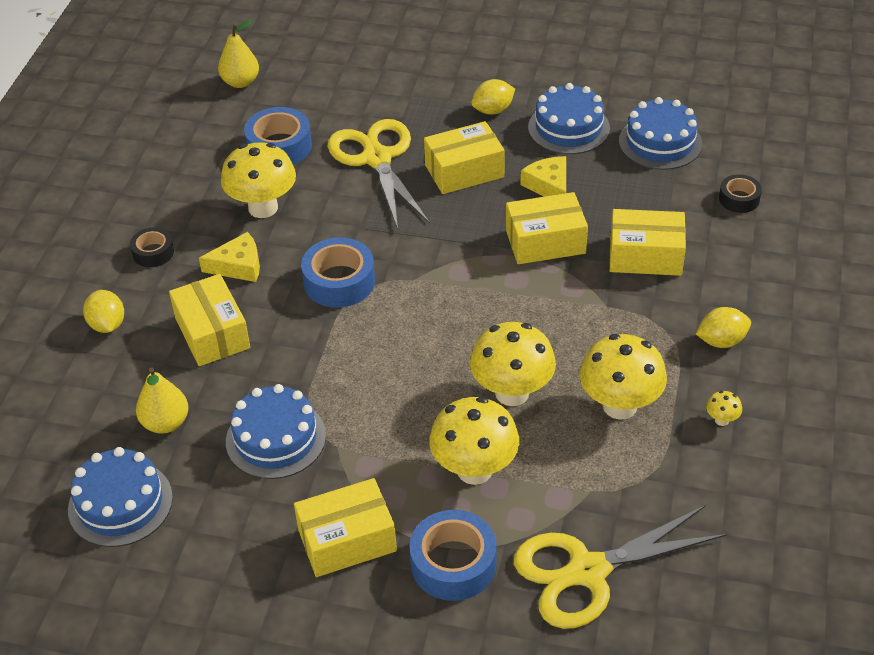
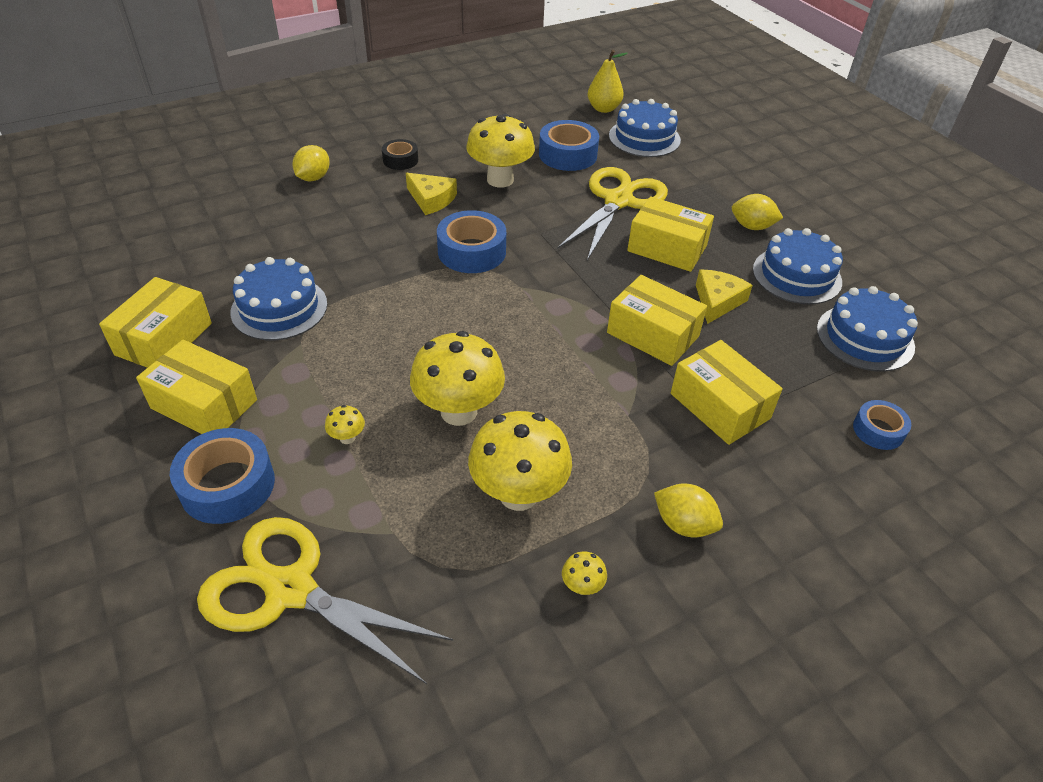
camera: 45 degrees right, 0 degrees up
blue cake [68,447,173,547] -> blue cake moved to [609,99,681,157]
yellow pear [136,367,189,433] -> none
yellow box [169,274,250,366] -> yellow box moved to [99,277,212,368]
yellow mushroom [429,397,519,485] -> yellow mushroom [325,405,365,444], size x0.41
black tape [719,174,762,213] -> blue tape [853,400,911,450]

